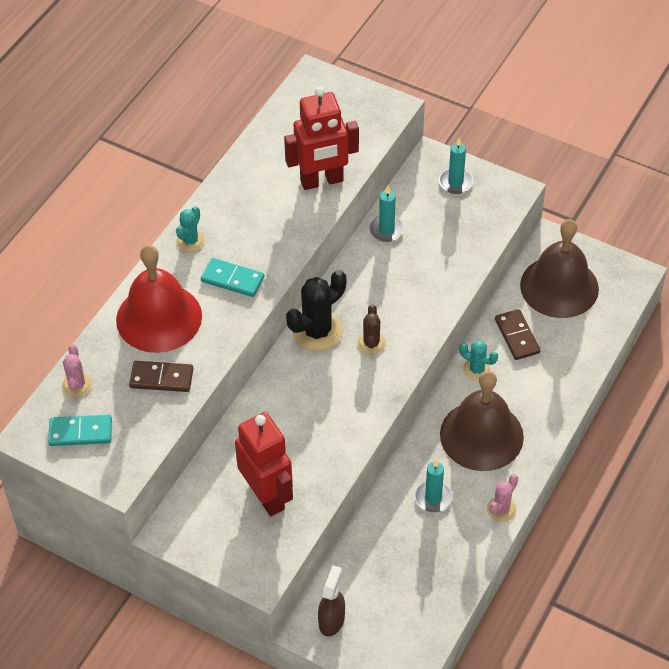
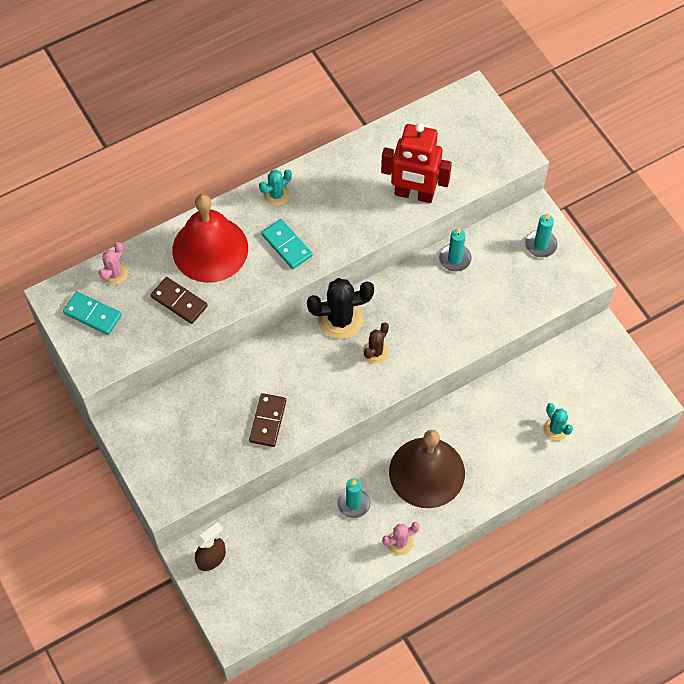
camera: 30 degrees right, 10 degrees up
red robot [235,412,293,516] -> none
turquoise cactus [459,341,498,381] -> turquoise cactus moved to [543,403,573,441]
brown domino [495,309,540,360] -> brown domino moved to [249,393,286,447]
brown bell [520,219,599,318] -> none

